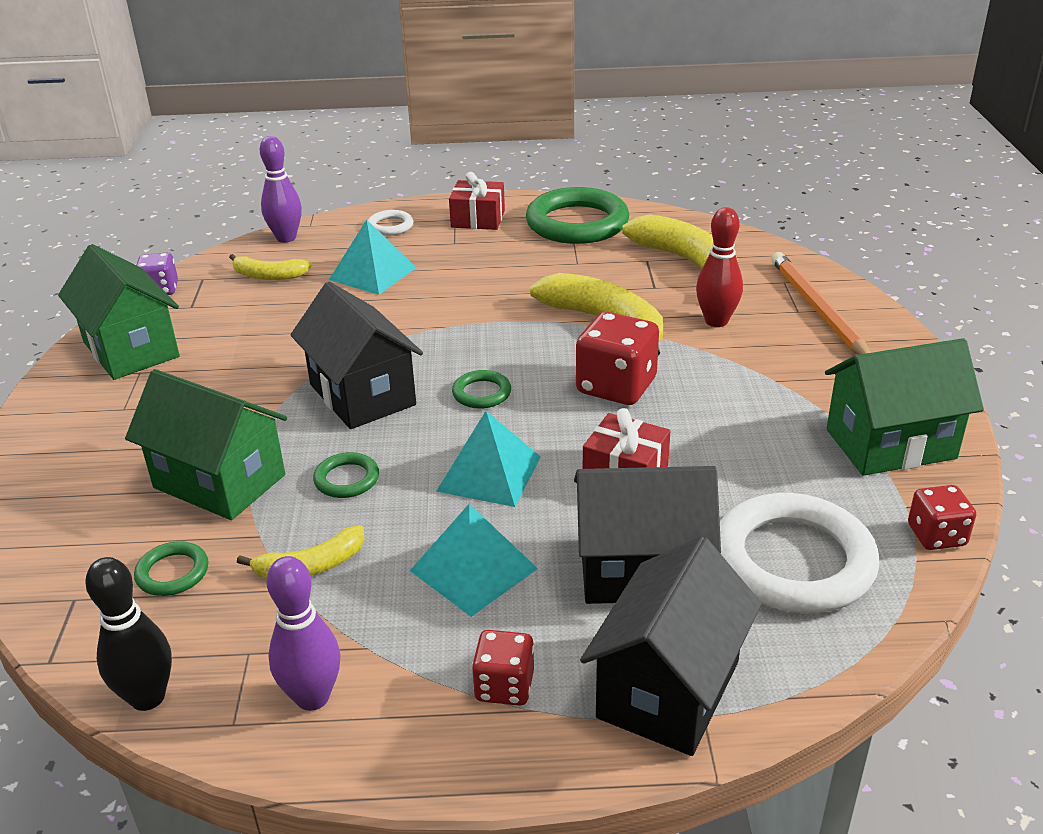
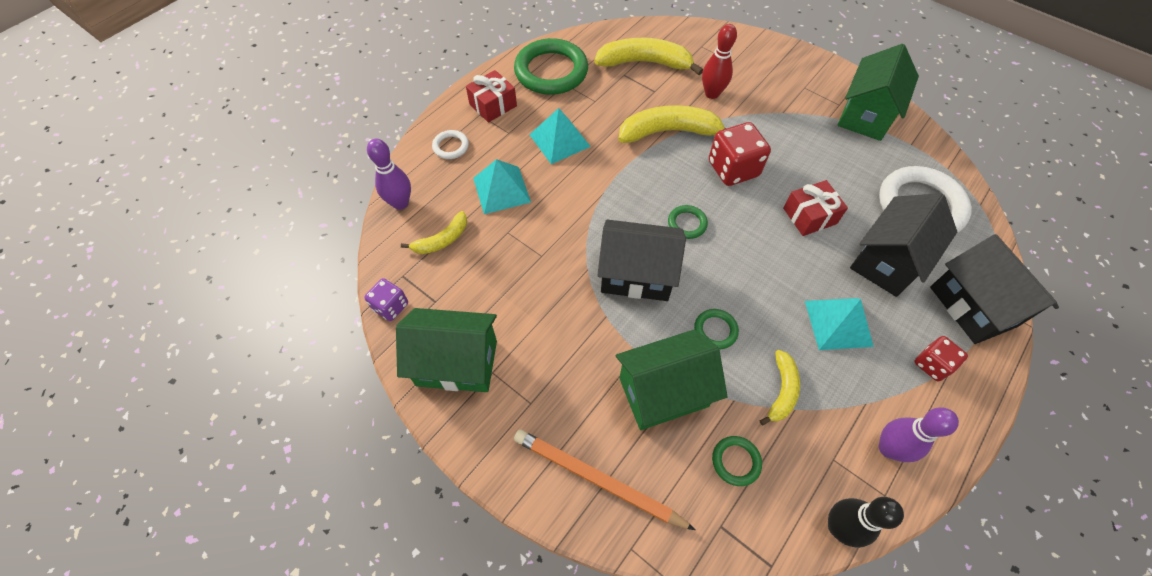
camera: 50 degrees left, 25 degrees up
turquoise pyramid [436,411,541,507] -> turquoise pyramid moved to [529,108,591,164]
orange pencil [771,252,871,355] -> orange pencil moved to [514,429,696,530]
red dice [908,485,976,550] -> none

